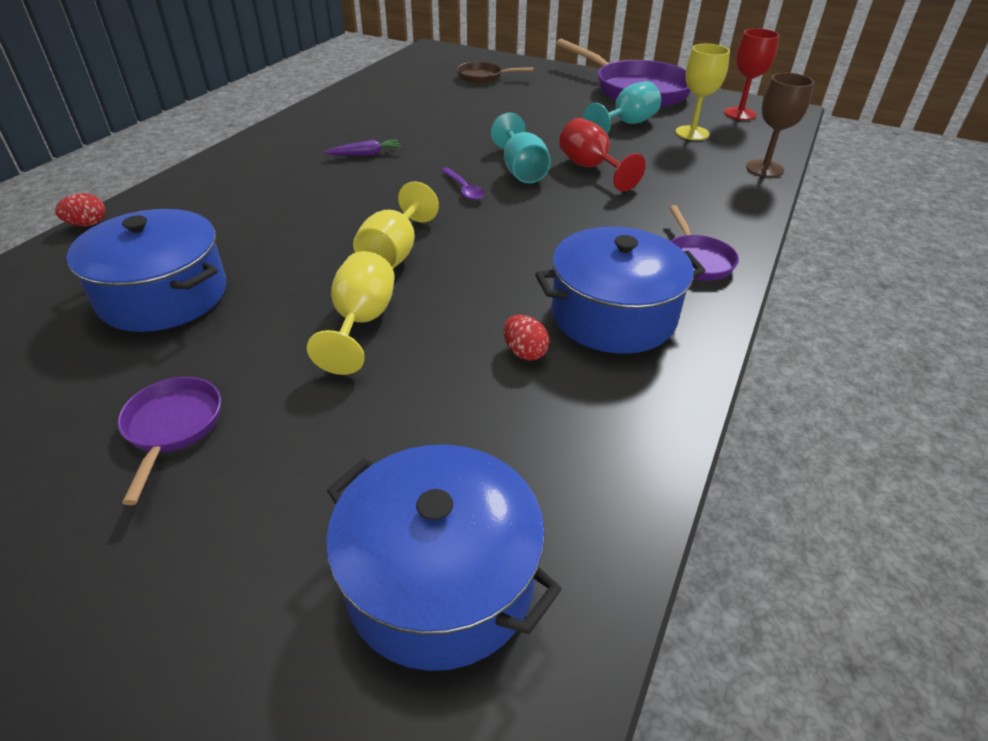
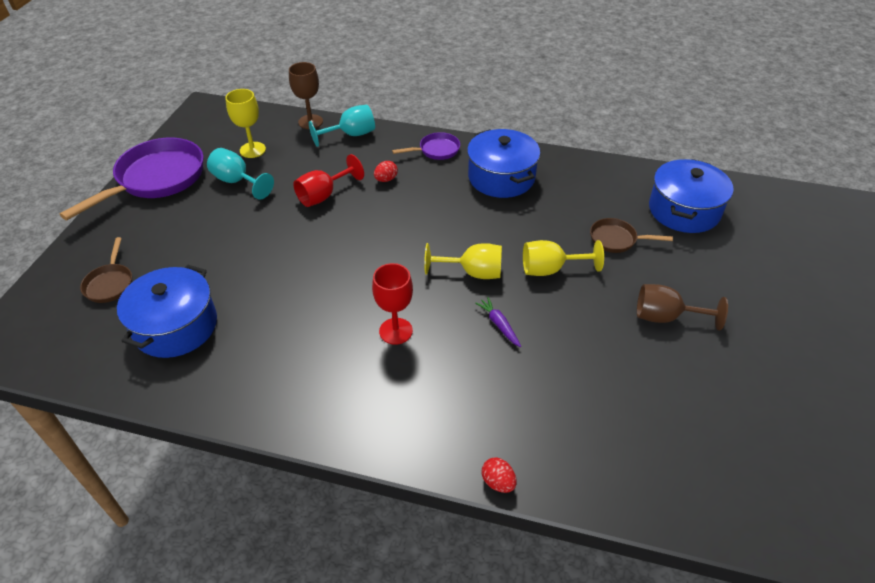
camera: 100 degrees left, 5 degrees up
blue pot [66,209,226,332] -> blue pot moved to [117,265,217,358]
purple pan [117,377,221,505] -> brown goblet [637,284,728,330]
purple carrot [324,140,401,156] -> purple carrot moved to [475,297,521,347]
purple spoon [441,168,485,200] -> none
turquoise goblet [491,113,551,183] -> turquoise goblet moved to [309,104,375,147]
red egg [504,315,550,361] -> red egg moved to [374,161,398,182]
red goblet [724,28,780,120] -> red goblet moved to [372,263,413,345]
none -> brown pan [590,218,673,253]

